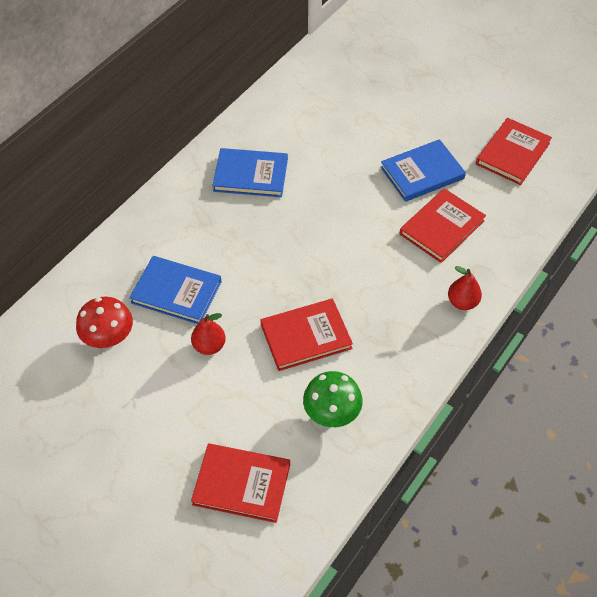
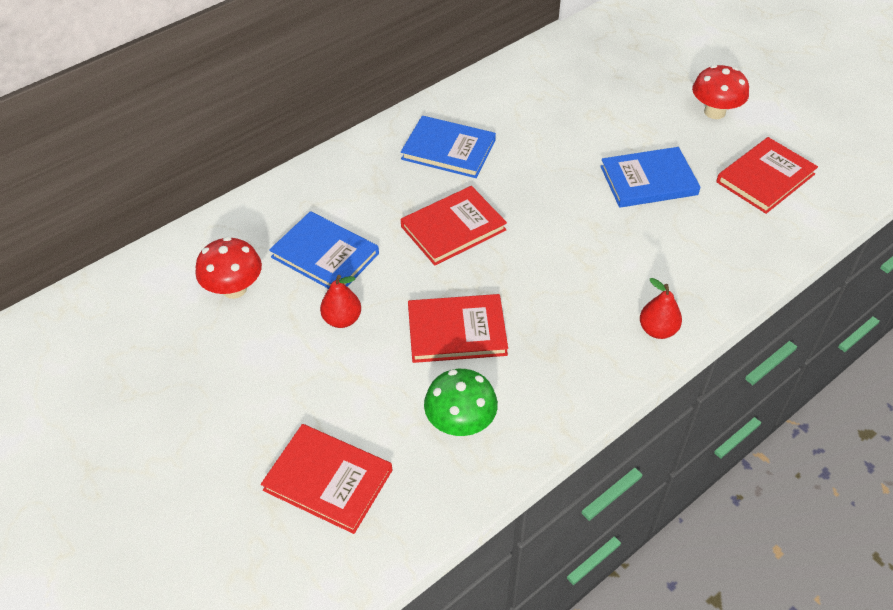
camera: 15 degrees right, 5 degrees down
red book [399,188,486,263] -> red book moved to [401,186,507,266]
none -> red mushroom [692,65,749,119]

